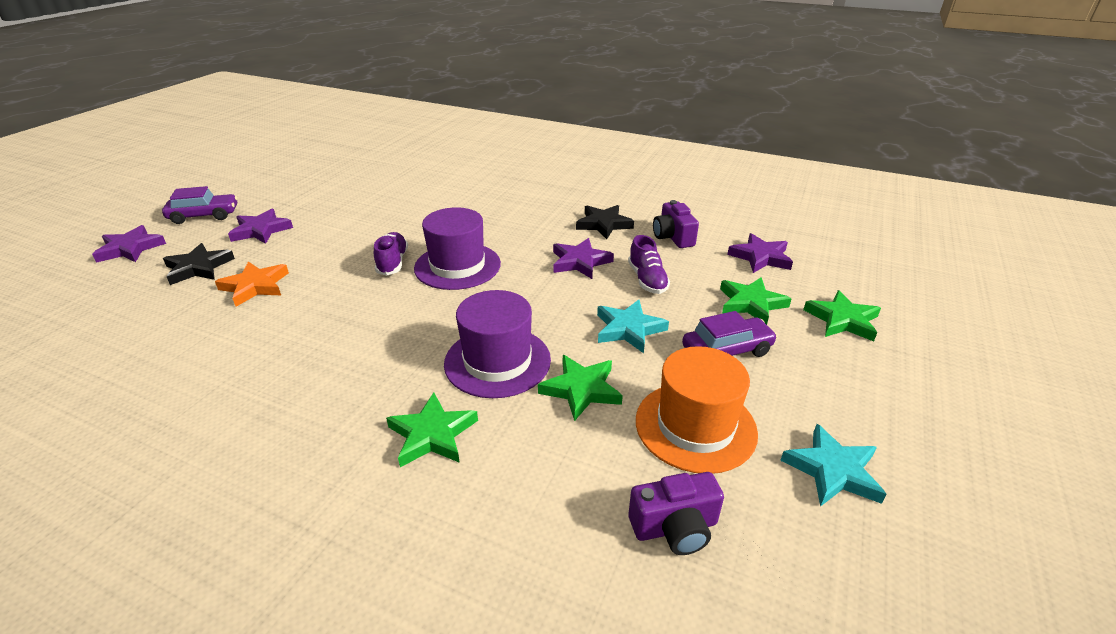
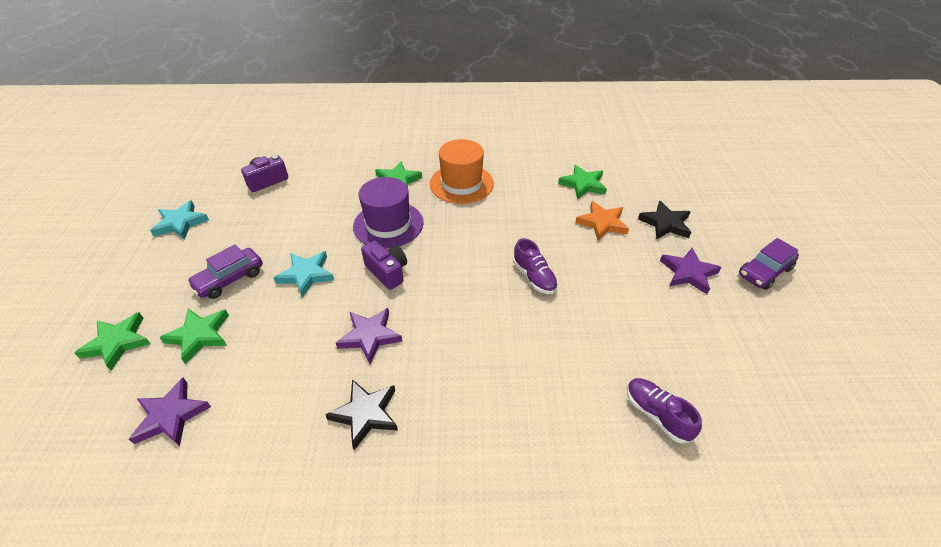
camera: 155 degrees right, 10 degrees up
purple star [92,225,166,263] -> none
purple hat [414,207,501,290] -> none
green star [538,355,623,421] -> green star moved to [558,165,607,199]
purple shoe [628,235,670,294] -> purple shoe moved to [627,378,702,444]
orange hat [636,346,758,474] -> orange hat moved to [430,139,494,204]
purple camera [653,200,699,248] -> purple camera moved to [361,240,407,290]

